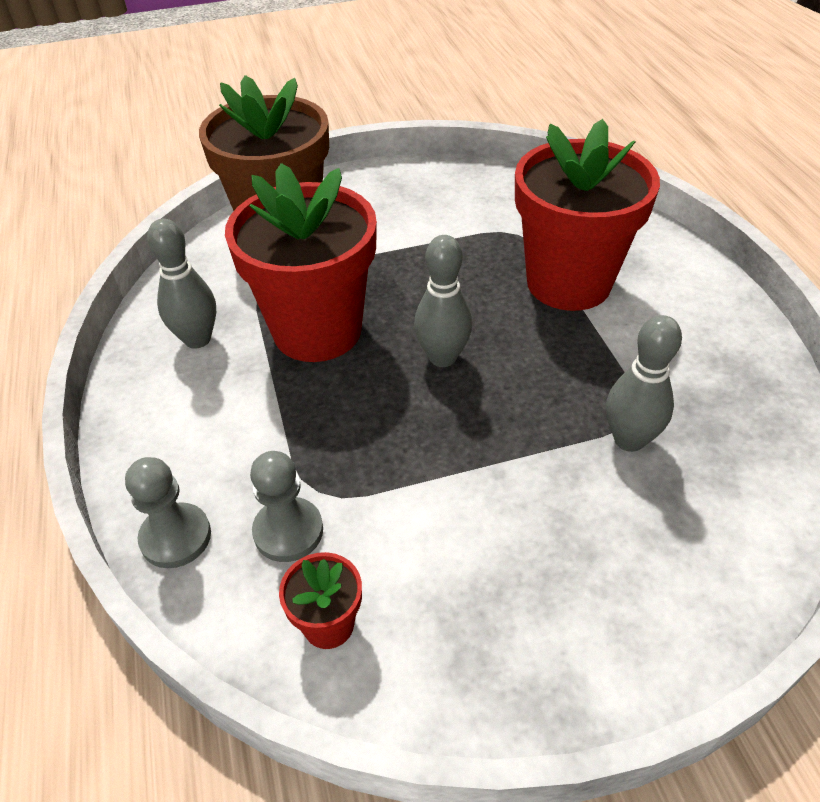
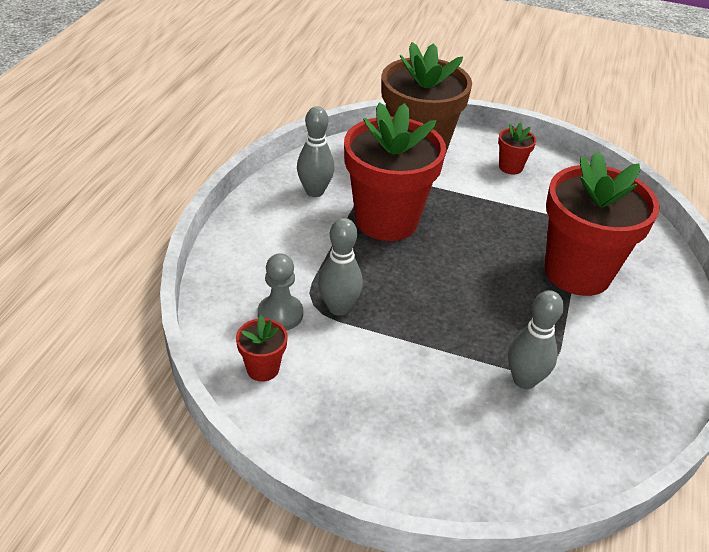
camera: 30 degrees right, 5 degrees down
grey pawn [125,457,211,568] -> none
grey bowling pin [414,235,472,367] -> grey bowling pin moved to [318,218,363,316]
none -> red flower pot [498,122,536,174]

